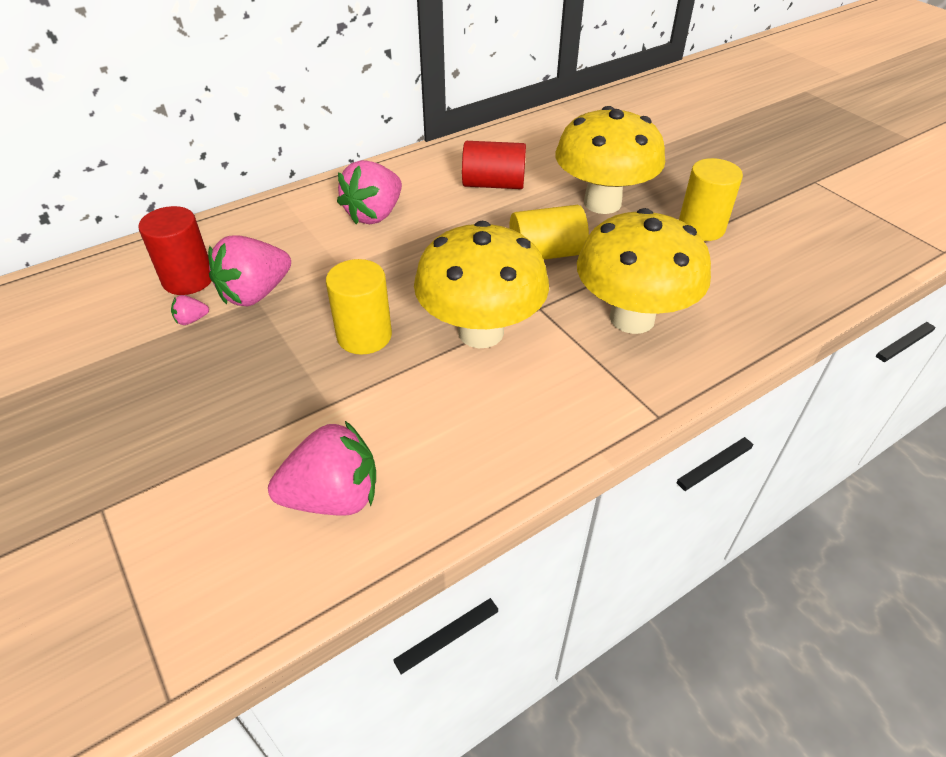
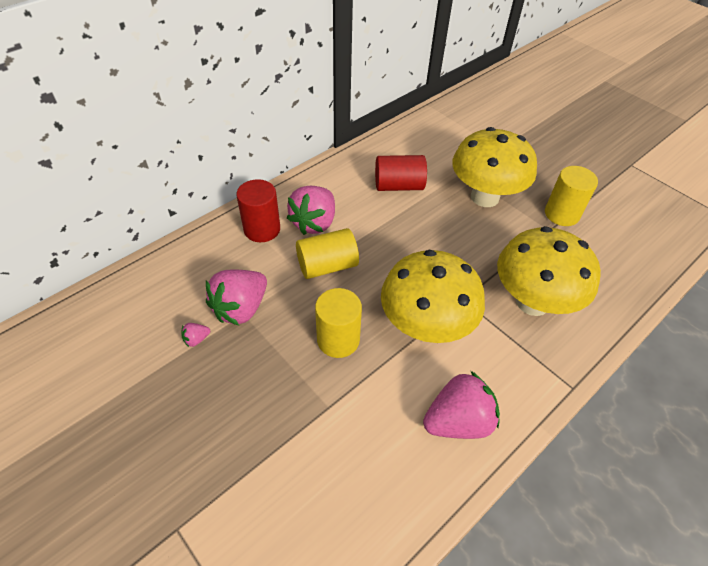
camera: 10 degrees left, 5 degrees up
red cylinder [138,206,212,295] -> red cylinder moved to [236,179,280,242]
pink strawberry [268,421,376,516] -> pink strawberry moved to [423,371,500,439]
yellow cylinder [509,205,589,260] -> yellow cylinder moved to [296,228,359,279]

